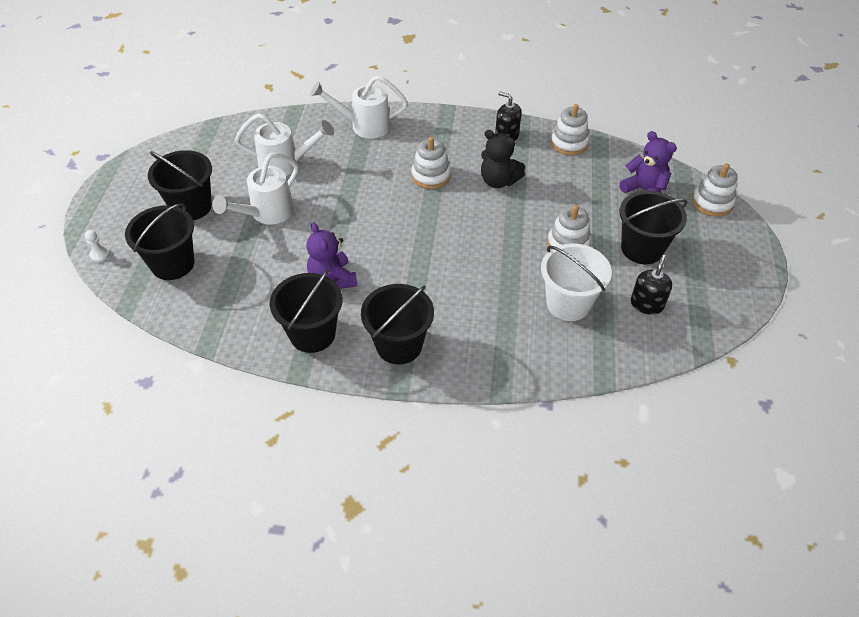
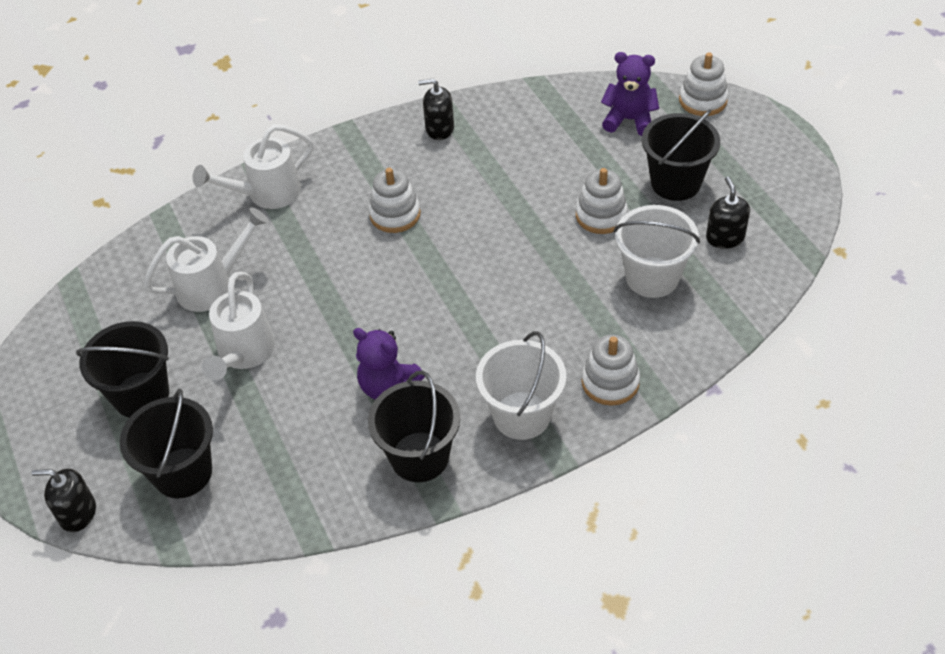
camera: 30 degrees left, 0 degrees up
white pawn [85,230,110,262] -> black soap dispenser [32,469,96,532]
black bucket [361,284,434,364] -> white bucket [476,331,566,440]
black teddy bear [481,130,525,188] -> none
white stacking toy [550,104,589,155] -> white stacking toy moved to [582,335,640,406]

